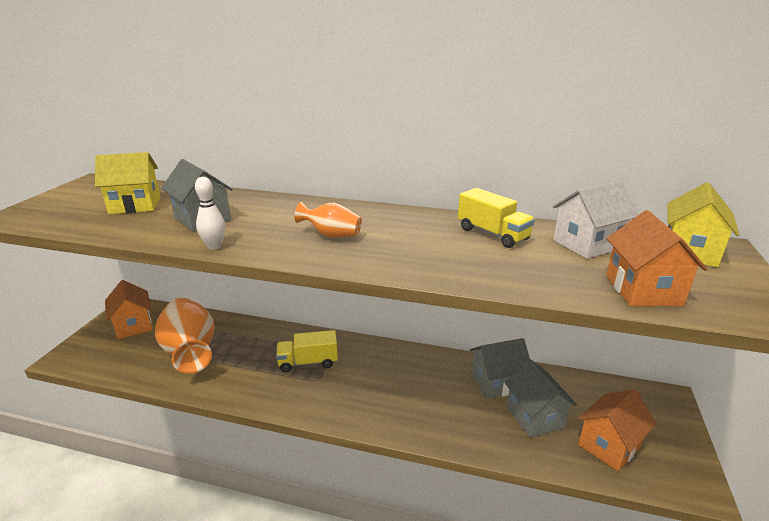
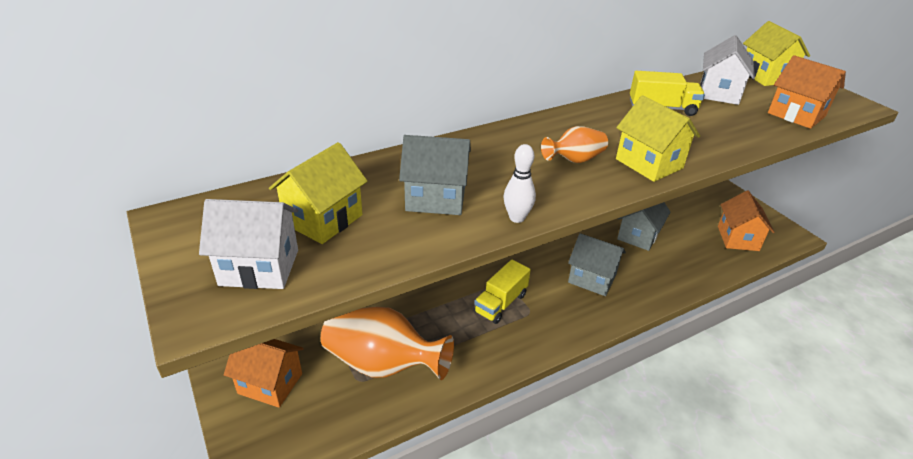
camera: 45 degrees left, 10 degrees up
grey house [504,359,577,438] -> grey house moved to [568,233,626,296]
none -> white house [199,199,298,289]
none -> yellow house [616,95,700,182]

